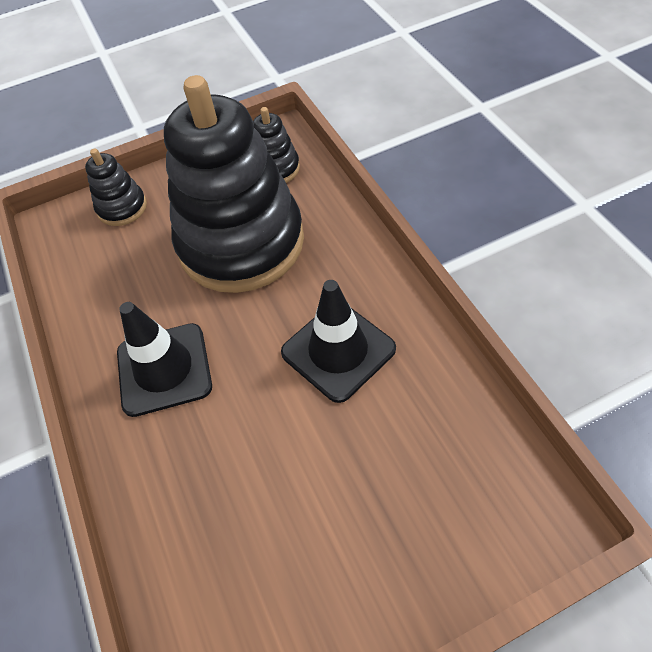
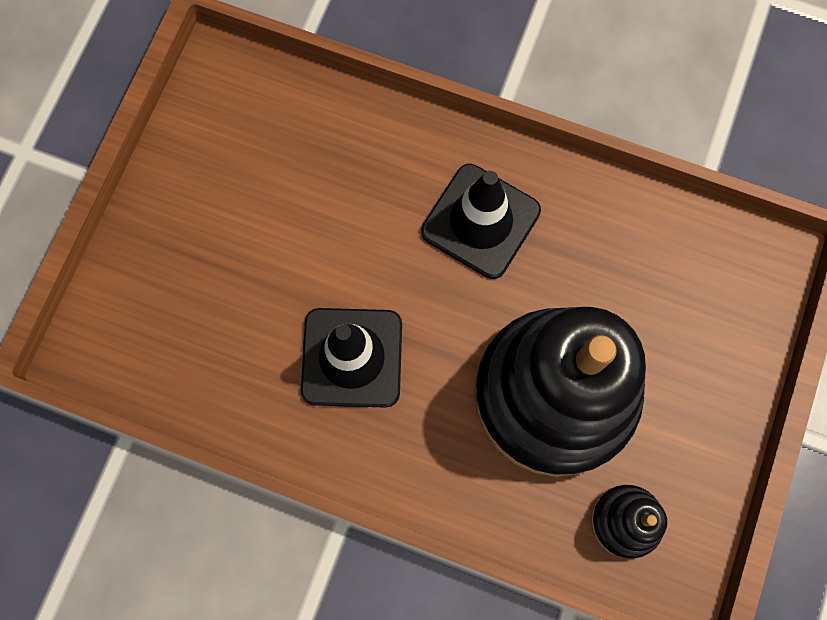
camera: 130 degrees right, 20 degrees up
black stacking toy [85,148,147,226] -> none

